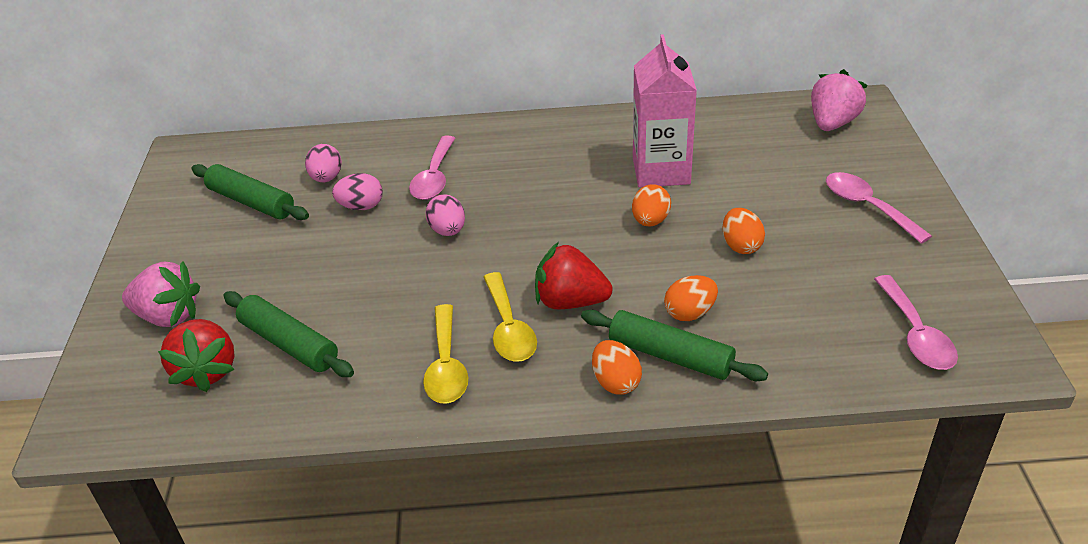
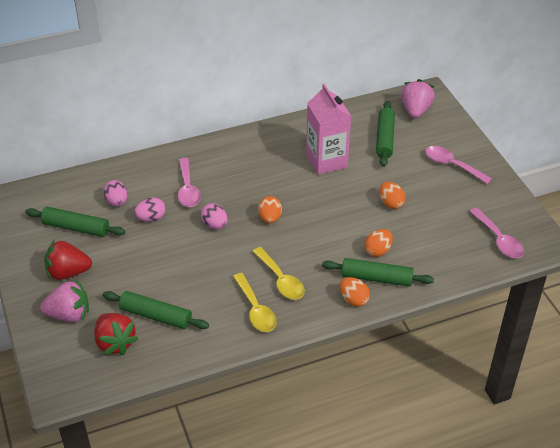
camera: 20 degrees left, 5 degrees up
red strawberry [535,242,613,309] -> red strawberry moved to [44,239,92,280]
orange egg [632,184,671,226] -> orange egg moved to [258,196,282,223]
none -> green rolling pin [376,101,395,167]

